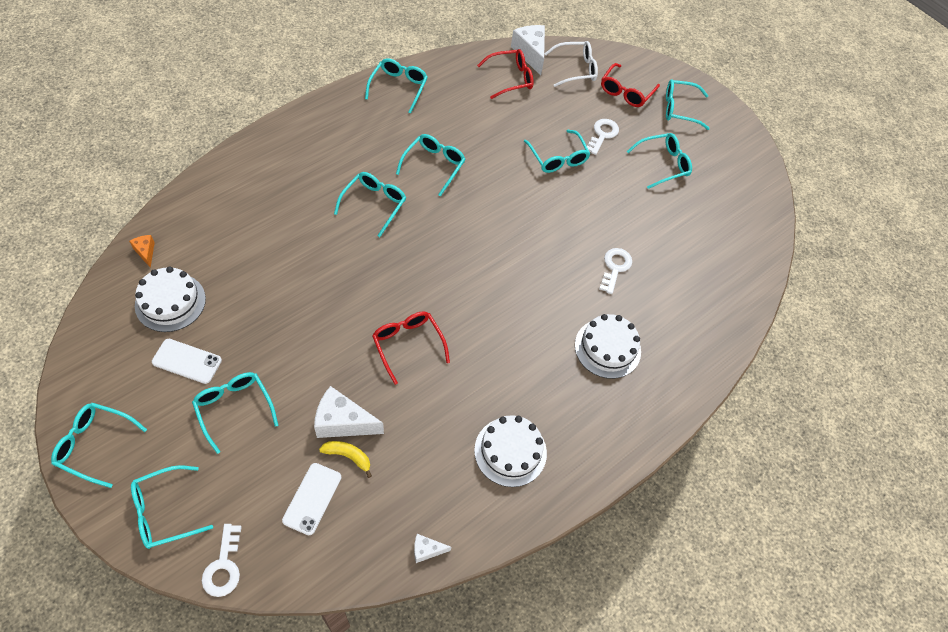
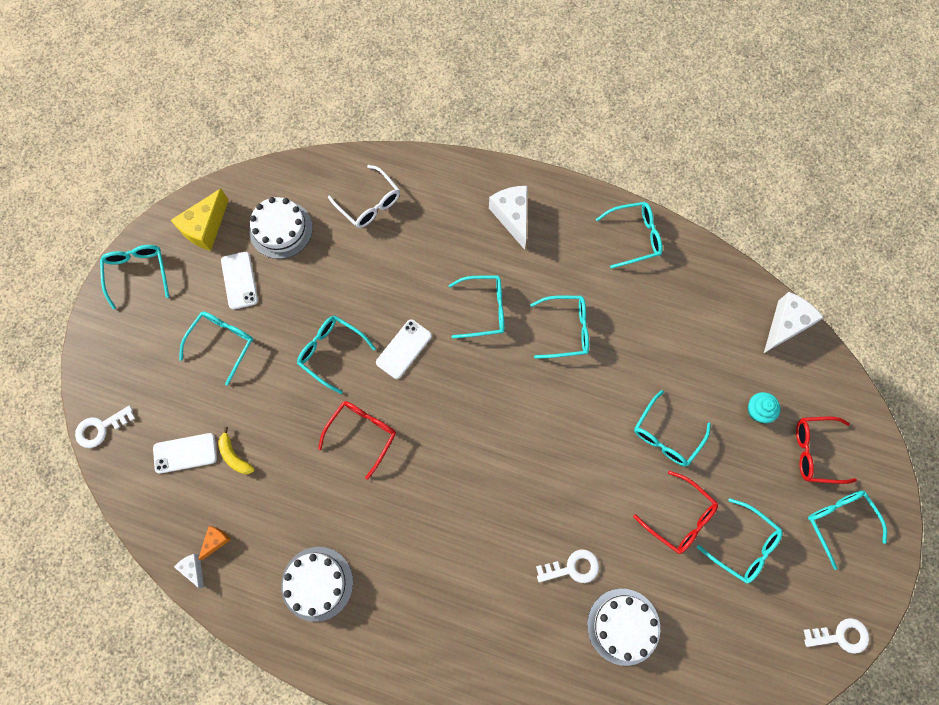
camera: 65 degrees right, 15 degrees up
orange cheese [129,235,155,268] -> orange cheese moved to [198,526,231,560]
turquoise glasses [131,465,213,549] -> turquoise glasses moved to [297,316,376,394]
white cheese [314,386,384,438] -> white cheese moved to [489,186,527,250]
yellow banana [319,441,372,478] -> yellow banana turned 150 degrees clockwise [218,427,255,474]
red glasses [477,49,534,99] -> red glasses moved to [633,471,718,554]
white glasses [544,41,598,87] -> white glasses moved to [328,165,400,228]
white cake [575,314,641,379] -> white cake moved to [587,589,660,666]
white key [587,119,619,155] -> white key moved to [804,618,869,654]
none -> yellow cheese [171,188,229,251]
none -> white phone [376,319,432,379]
none -> turquoise cupcake [747,392,781,423]

